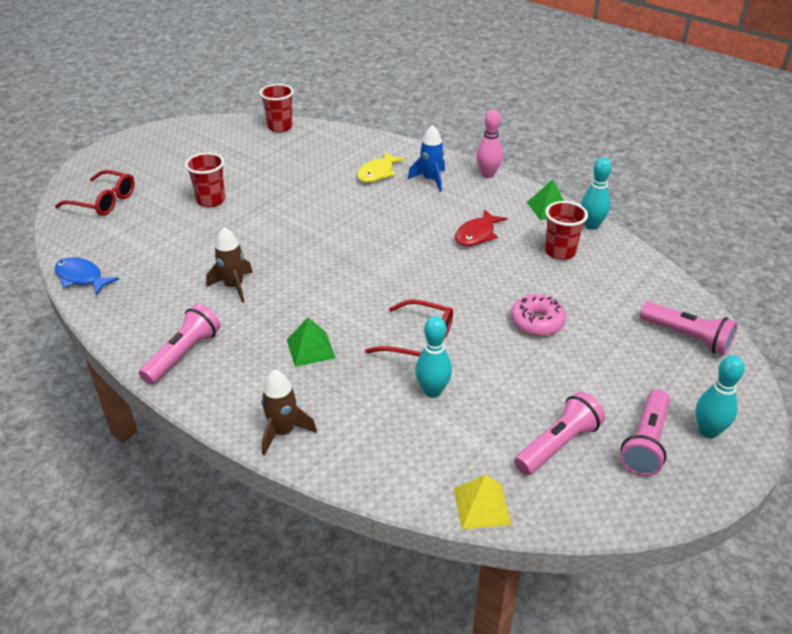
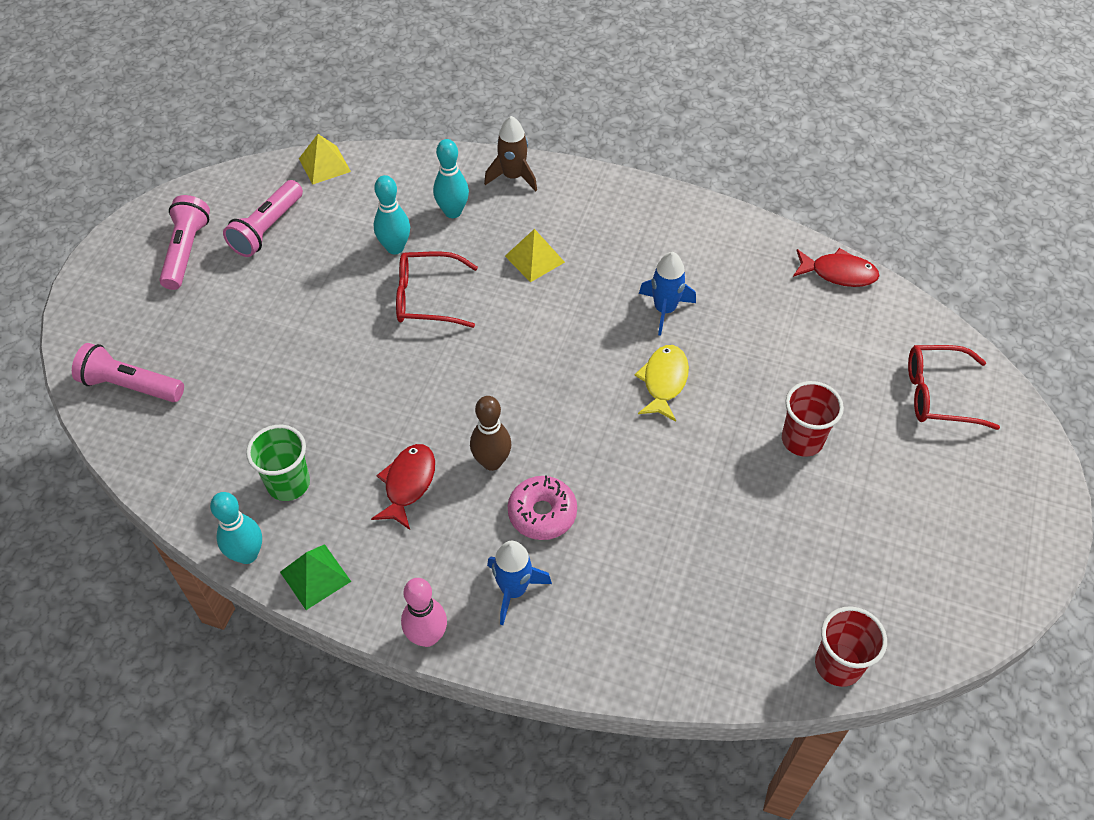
camera: 160 degrees right, 15 degrees up
blue fish [54,257,119,296] -> red fish [793,248,880,287]
pink flashlight [139,304,220,385] -> none
brown rocket [206,227,253,303] -> blue rocket [639,252,696,336]
green pyramid [287,318,335,367] -> yellow pyramid [505,229,565,282]
yellow fish [357,152,406,183] -> yellow fish moved to [634,345,689,422]
pink donut [511,294,566,336] -> pink donut moved to [508,475,577,540]
red cup [545,201,588,260] -> green cup [246,425,310,501]
turquoise bowling pin [696,355,745,439] -> turquoise bowling pin moved to [433,139,469,218]
none -> brown bowling pin [470,396,511,471]

